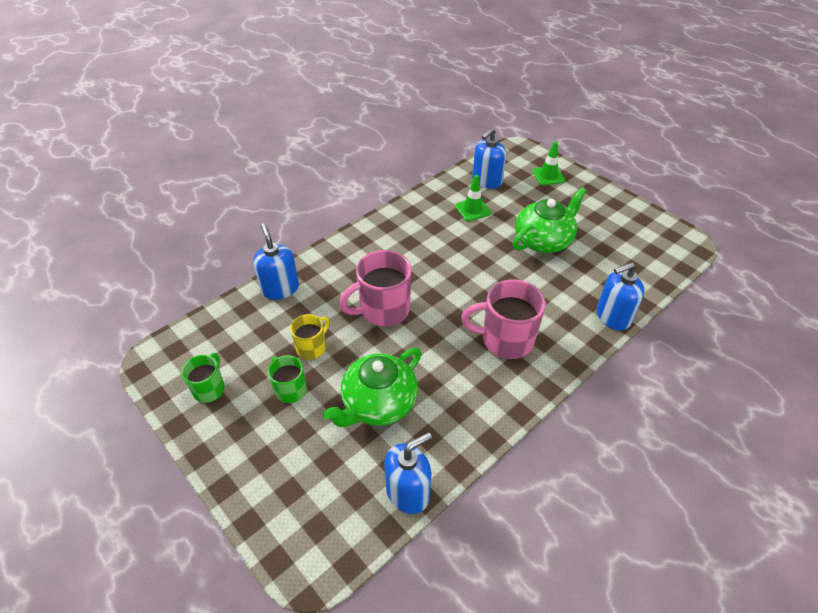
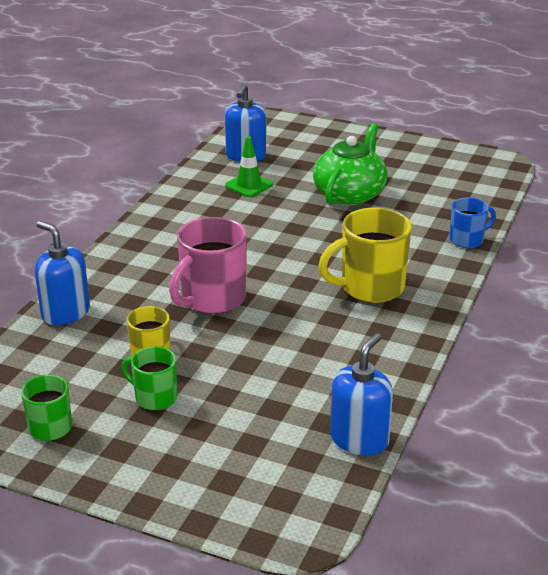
camera: 25 degrees left, 15 degrees down
green teapot [323,348,422,427] -> none
pink mug [461,279,546,359] -> yellow mug [318,208,412,303]
green traffic cone [532,141,565,186] -> none
blue soap dispenser [597,262,644,330] -> blue mug [450,197,496,248]

